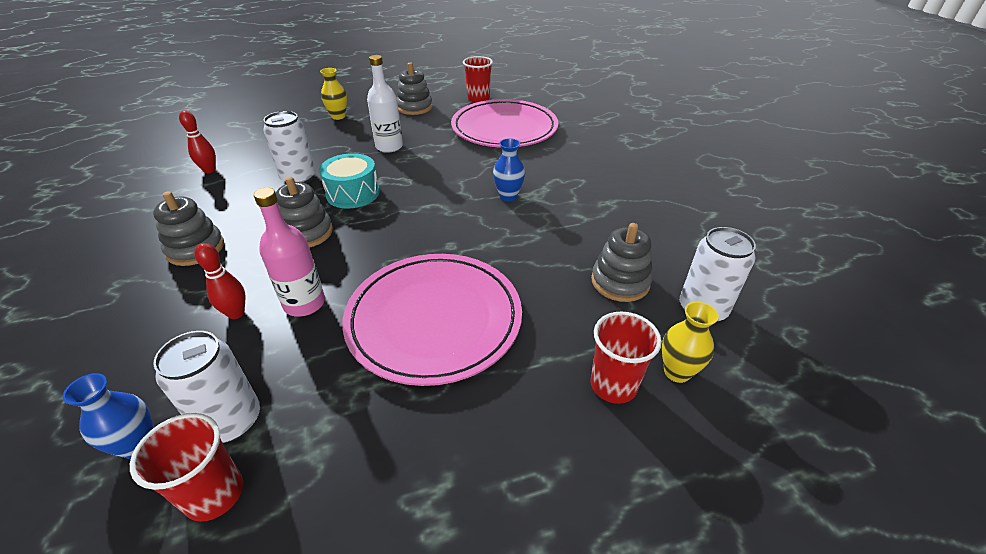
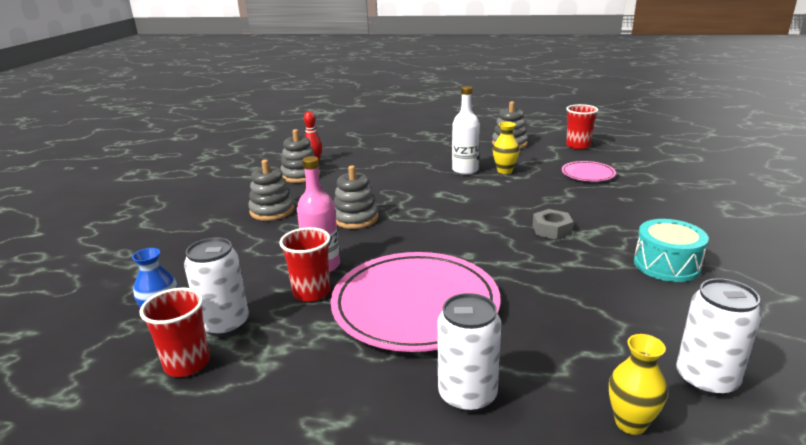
camera: 30 degrees right, 15 degrees down
red bowling pin [194,243,245,319] -> none
white can [263,111,316,183] -> white can moved to [437,293,501,413]
turquoise drum [319,153,380,209] -> turquoise drum moved to [634,219,709,282]
yellow vase [320,68,347,120] -> yellow vase moved to [493,122,520,174]
pink plate [451,99,559,148] -> pink plate [562,161,616,182], size x0.46
blue vase [493,138,525,201] -> grey nut [533,209,573,240]
red cup [590,312,662,404] -> red cup moved to [279,227,330,302]
grey stacking toy [591,223,652,302] -> grey stacking toy moved to [280,129,320,183]

